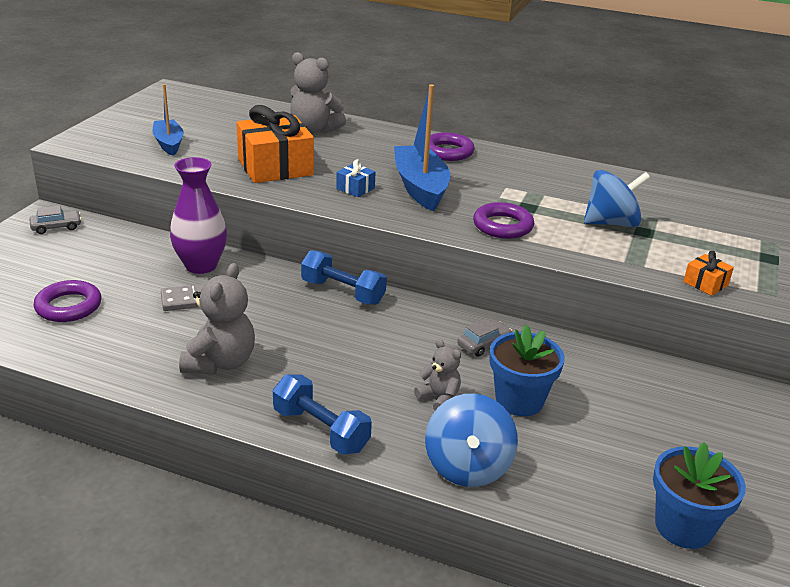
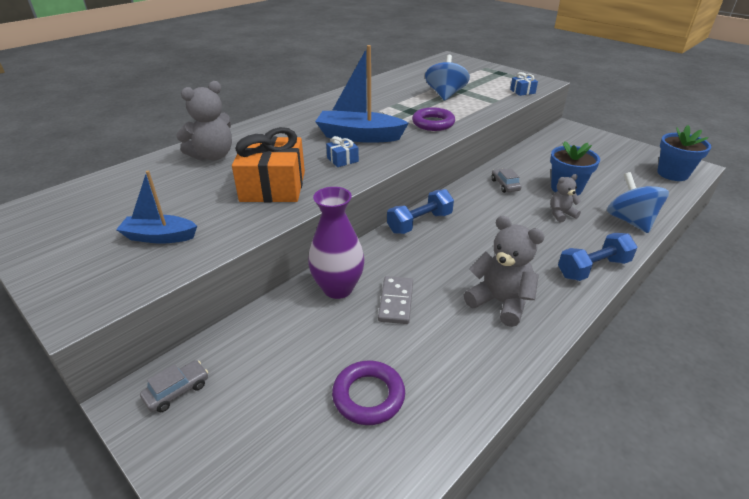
camera: 65 degrees left, 5 degrees up
grey car [29,206,82,234] -> grey car turned 45 degrees clockwise [140,360,208,412]
blue spinning top [425,394,518,487] -> blue spinning top turned 135 degrees counterclockwise [607,172,669,233]
purple ring [430,132,475,161] -> none
orange gift [683,251,734,296] -> blue gift [510,72,538,96]

